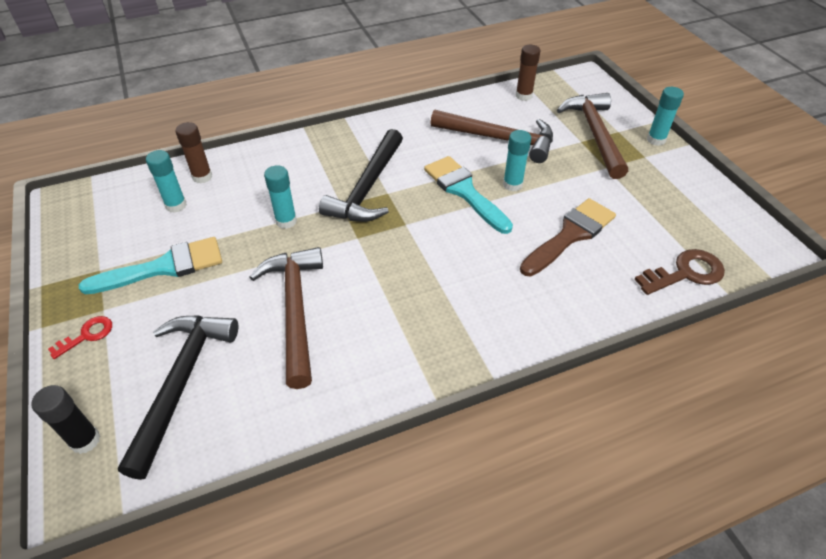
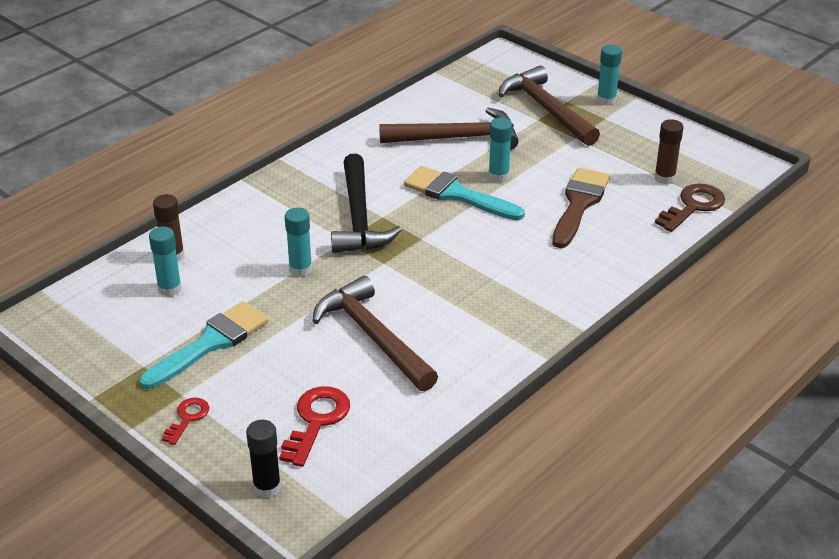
camera: 25 degrees left, 10 degrees down
black hammer [118,315,238,480] -> red key [279,386,350,467]
brown glue stick [516,45,540,101] -> brown glue stick moved to [654,119,683,184]

